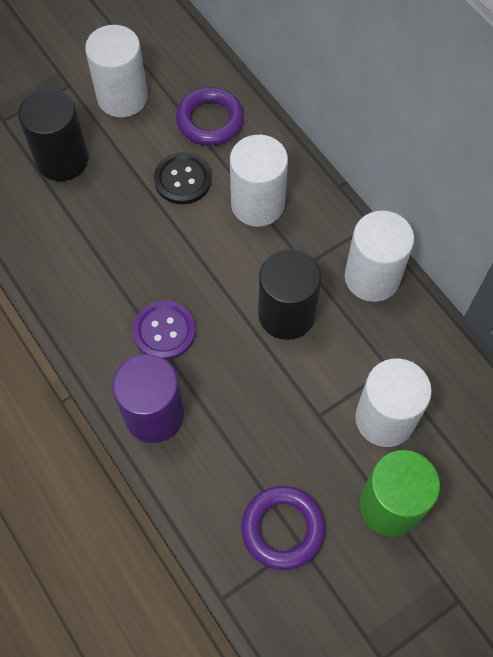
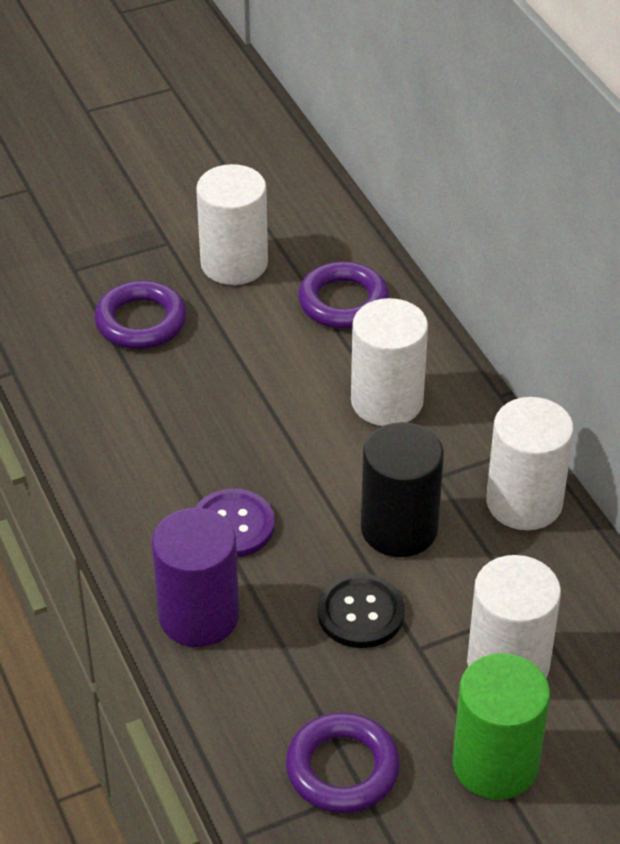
camera: 10 degrees right, 20 degrees down
black cylinder [18,89,88,181] -> purple ring [95,280,186,349]
black button [154,152,212,204] -> black button moved to [318,573,405,648]

